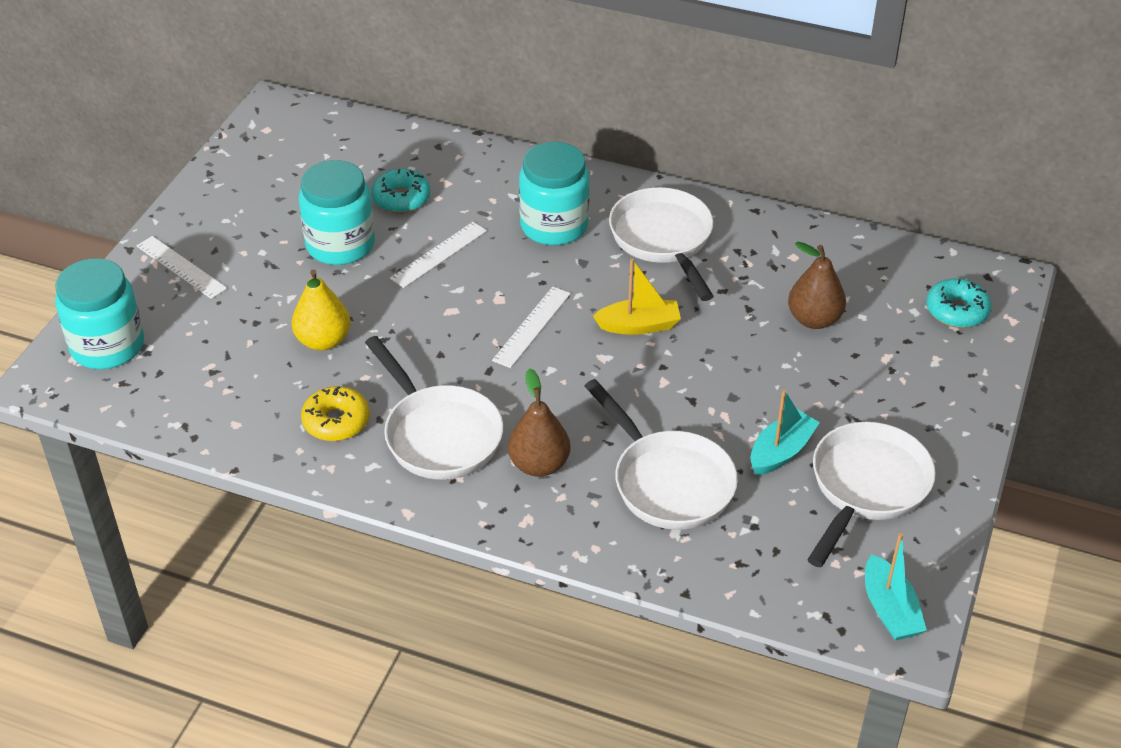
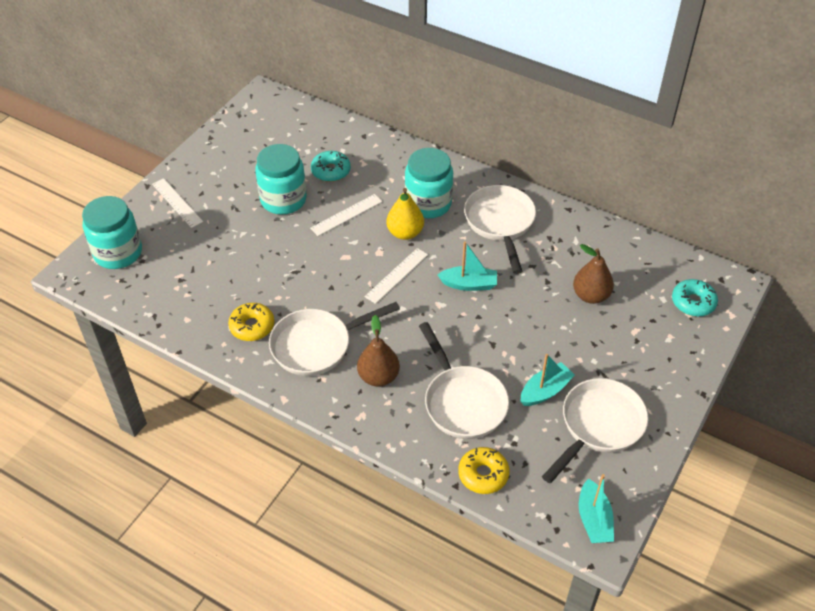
camera: 10 degrees right, 5 degrees up
yellow pear [292,269,350,351] -> yellow pear moved to [386,188,424,240]
white pan [365,336,503,480] -> white pan turned 90 degrees clockwise [269,302,400,376]
yellow boat [593,258,681,335] -> turquoise boat [437,241,497,291]
none -> yellow donut [458,447,509,494]

